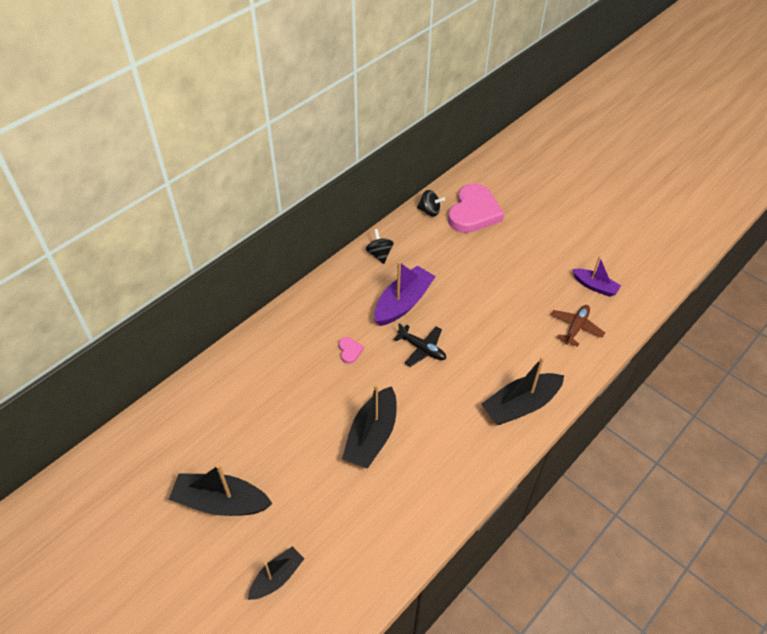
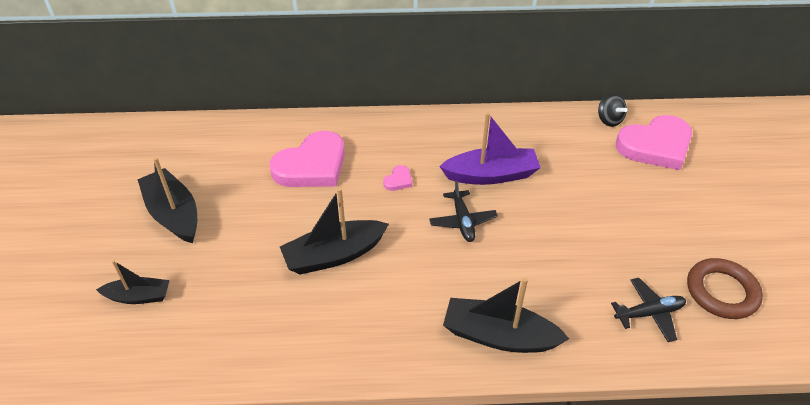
camera: 45 degrees right, 5 degrees down
black spinning top [366,229,394,264] -> none
brown plane [551,305,605,347] -> black plane [611,278,686,342]
purple boat [572,256,621,297] -> brown ring [687,258,763,319]
none -> pink heart [270,131,345,187]

